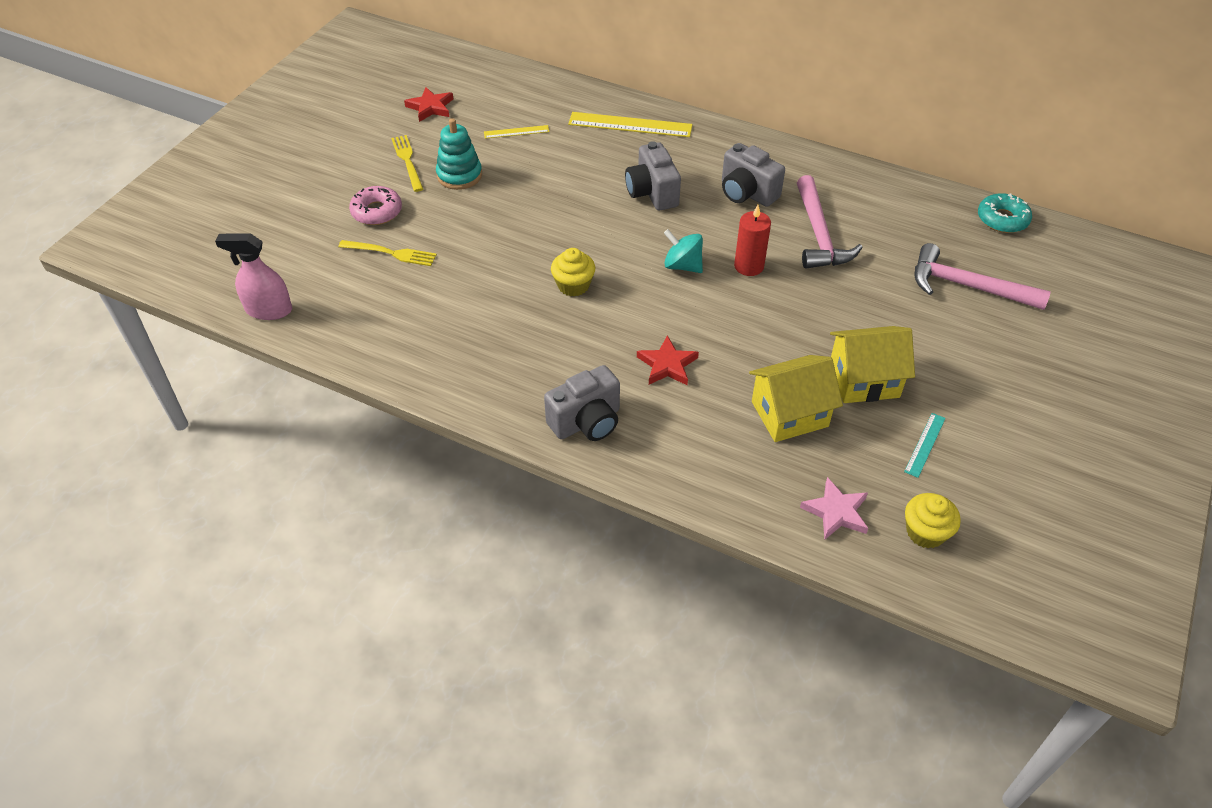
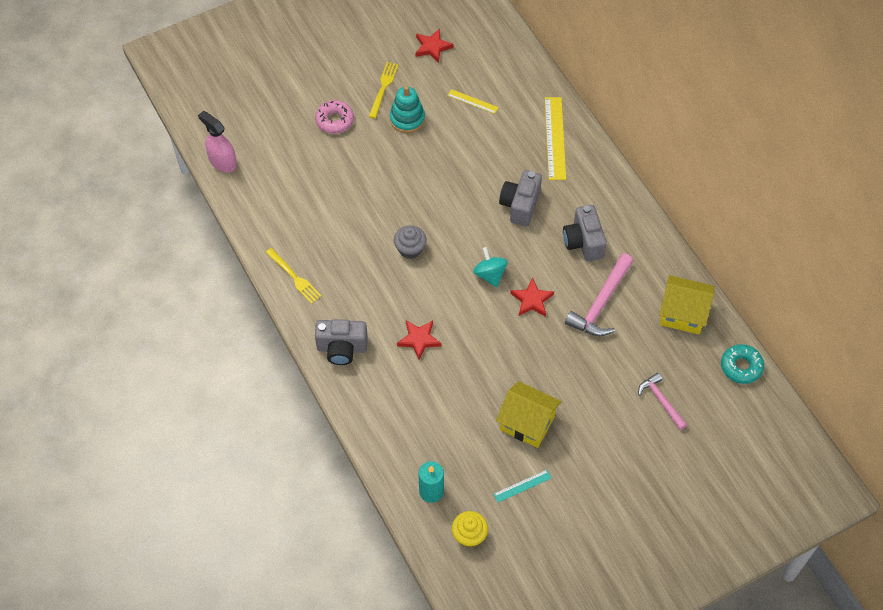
camera: 35 degrees right, 10 degrees up
yellow fork [338,240,437,266] -> yellow fork moved to [265,248,322,304]
yellow cupcake [551,248,595,297] -> grey cupcake [394,225,427,259]
yellow ruler [568,112,692,137] -> yellow ruler turned 45 degrees clockwise [545,97,566,180]
red candle [734,205,771,276] -> red star [510,277,554,317]
yellow house [749,355,843,442] -> yellow house moved to [659,275,715,334]
pink star [800,477,868,540] -> turquoise candle [418,461,444,503]
pink hammer [915,243,1051,310] -> pink hammer [638,373,687,430], size x0.61

